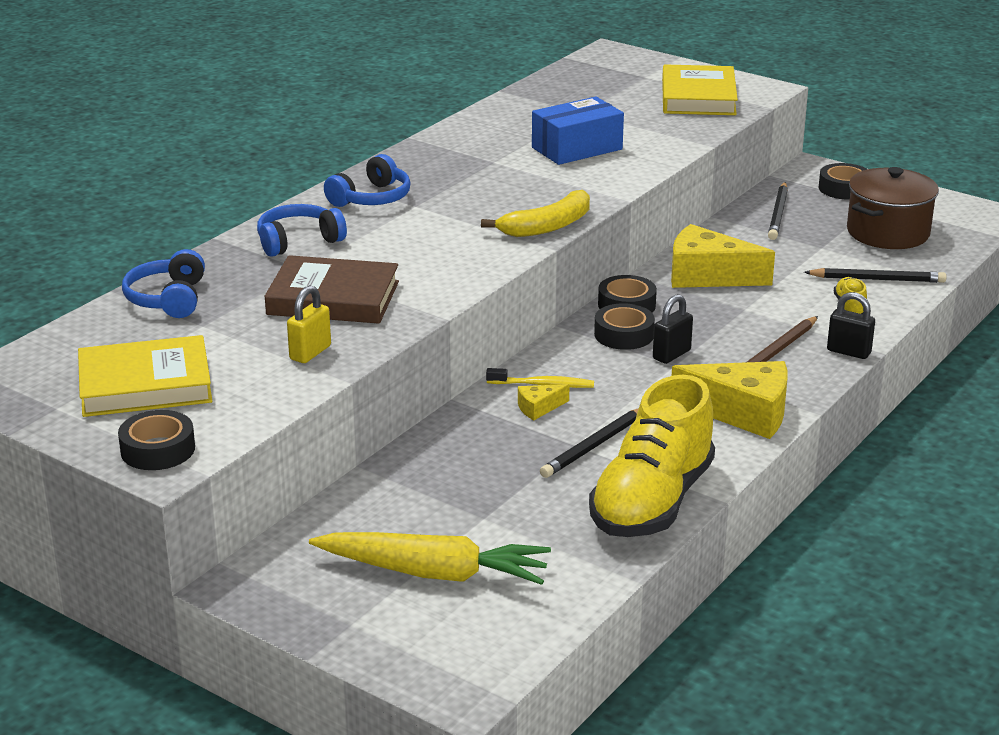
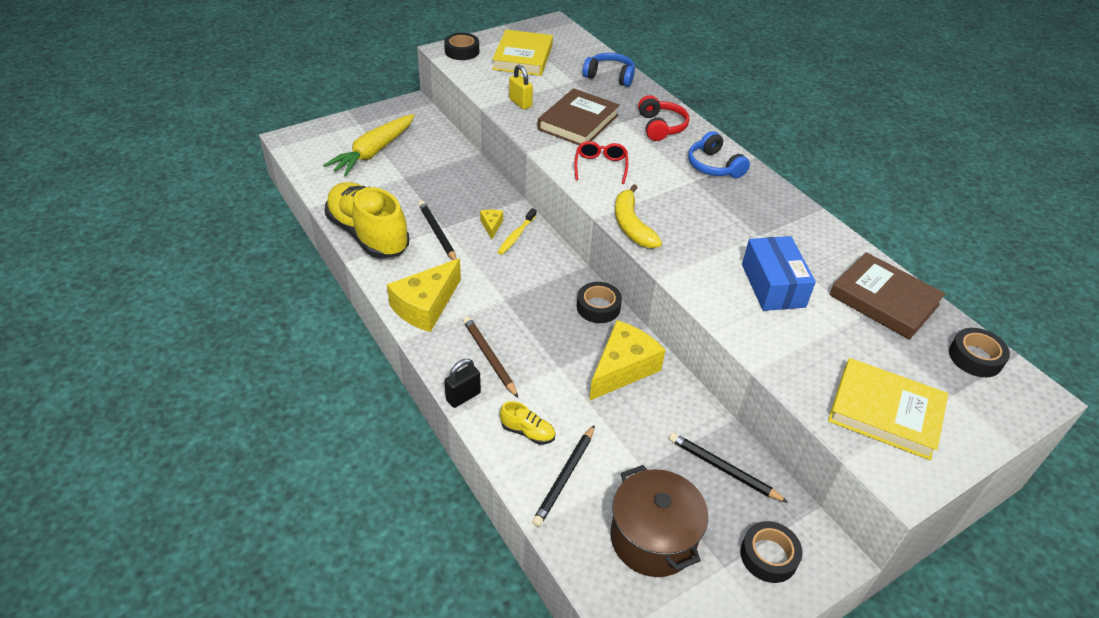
camera: 110 degrees right, 15 degrees up
blue headphones [257,204,347,257] -> red headphones [638,95,689,141]
black tape [594,303,655,350] -> black tape moved to [949,328,1010,377]
black padlock [653,294,693,364] -> none
none -> red glasses [574,141,628,184]
none -> brown book [829,252,945,340]

